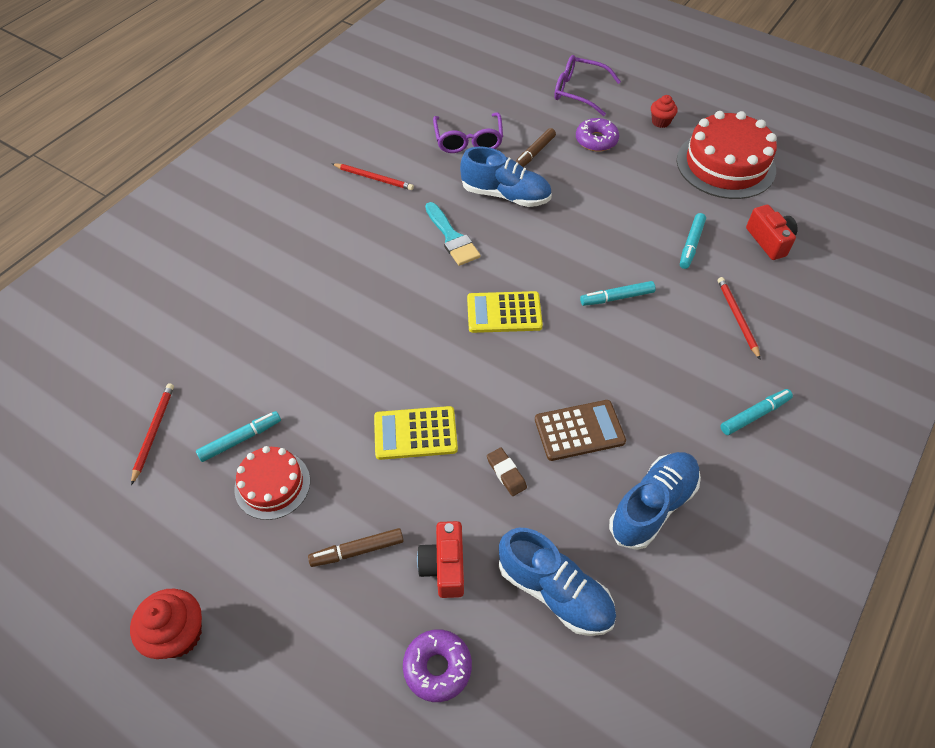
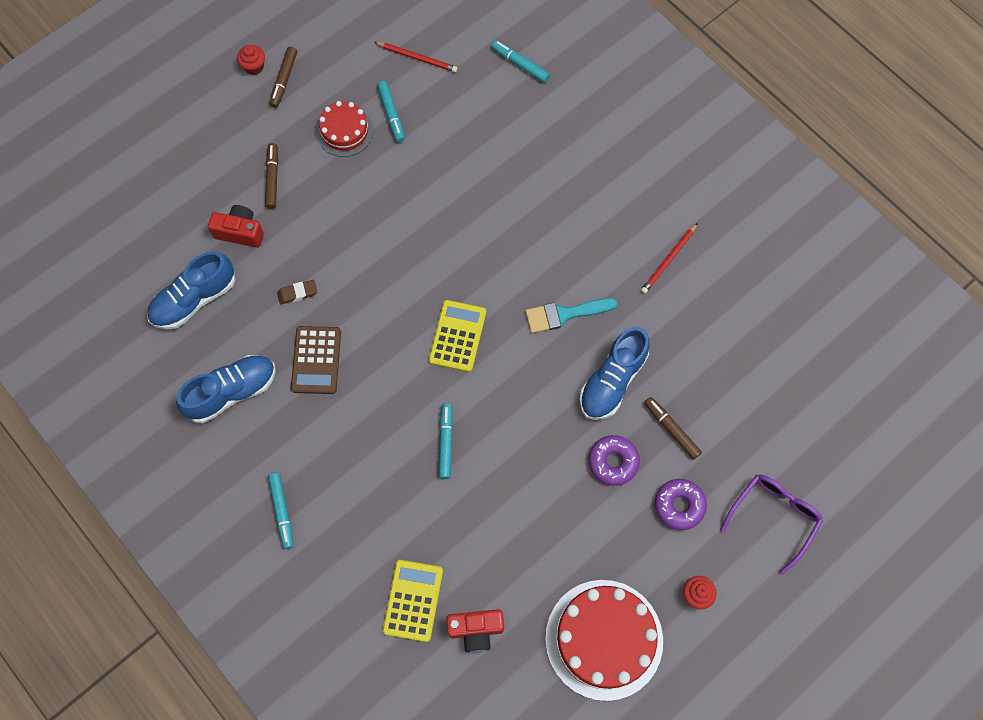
camera: 105 degrees right, 15 degrees up
red cupcake [130,589,202,659] -> red cupcake [237,45,265,75], size x0.62
yellow calculator [374,406,458,460] -> yellow calculator moved to [383,560,443,642]
purple donut [403,629,472,702] -> purple donut moved to [589,435,640,486]
purple glasses [433,113,503,153] -> none
blue shoe [609,452,701,550] -> blue shoe turned 90 degrees counterclockwise [176,355,276,423]
turquoise marker [680,213,706,269] -> turquoise marker moved to [491,40,550,83]
red pencil [718,277,761,360] -> none
none -> brown marker [269,47,297,108]

